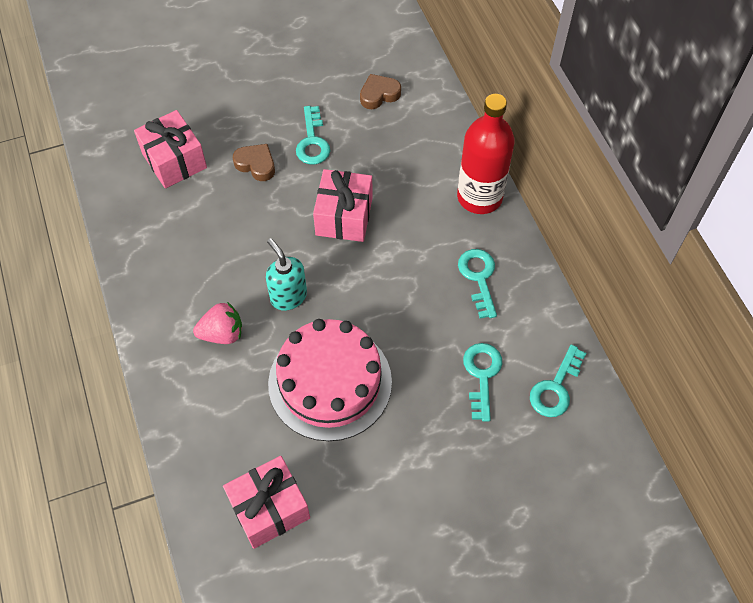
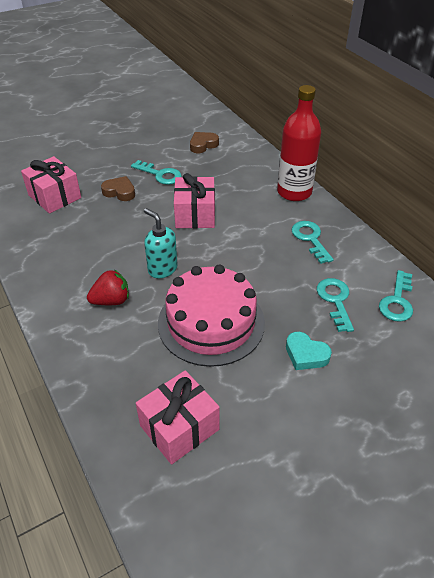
camera: 10 degrees left, 15 degrees down
pink strawberry [193,302,242,344] -> red strawberry [87,269,129,305]
turquoise key [296,106,330,165] -> turquoise key turned 45 degrees counterclockwise [131,160,181,185]
none -> turquoise heart [286,332,332,370]

